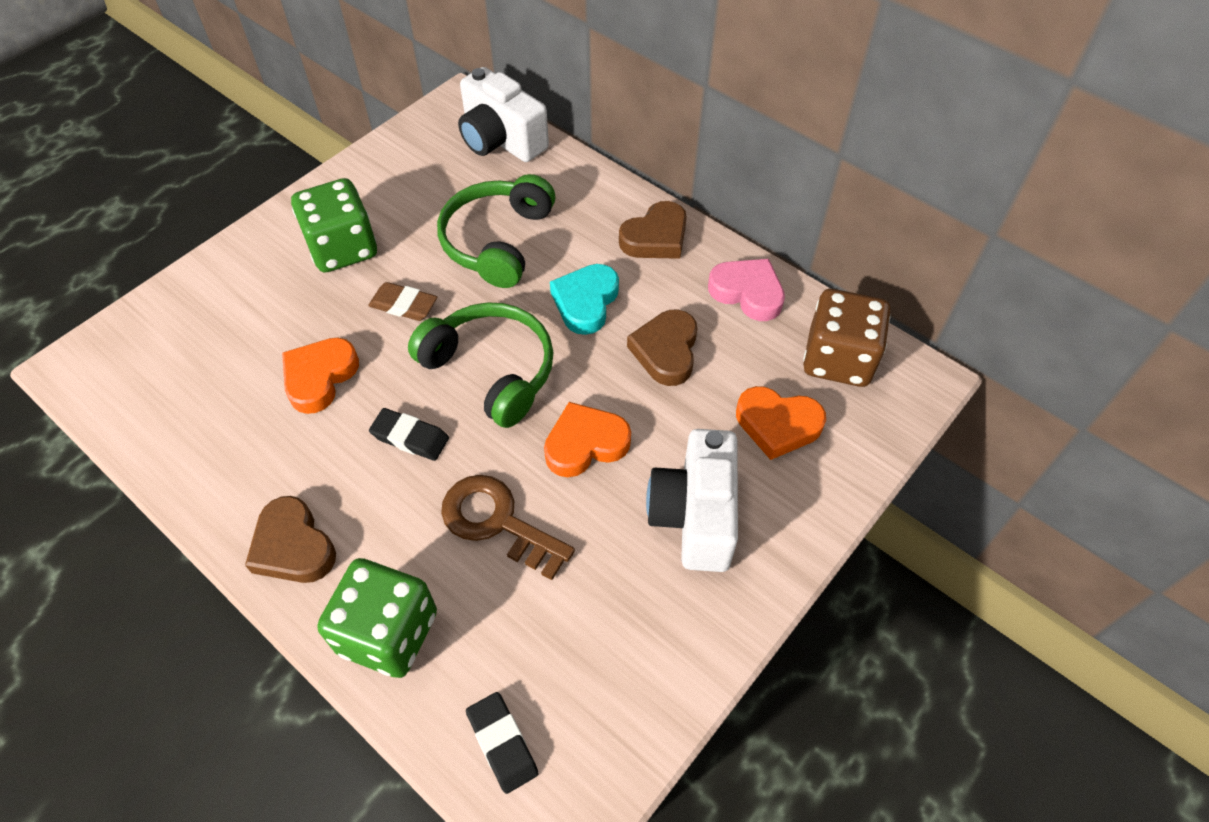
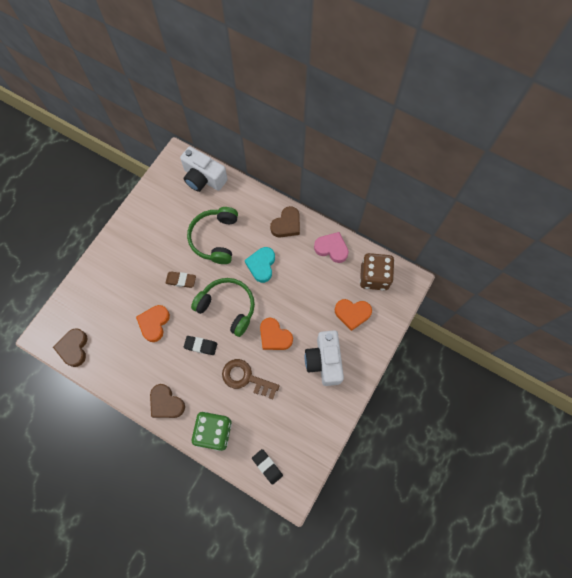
camera: 10 degrees left, 15 degrees up
green dice [291,178,377,273] -> none
orange heart [544,402,631,477] -> orange heart turned 105 degrees counterclockwise [260,318,293,350]
brown heart [627,309,697,386] -> brown heart moved to [53,328,87,367]

